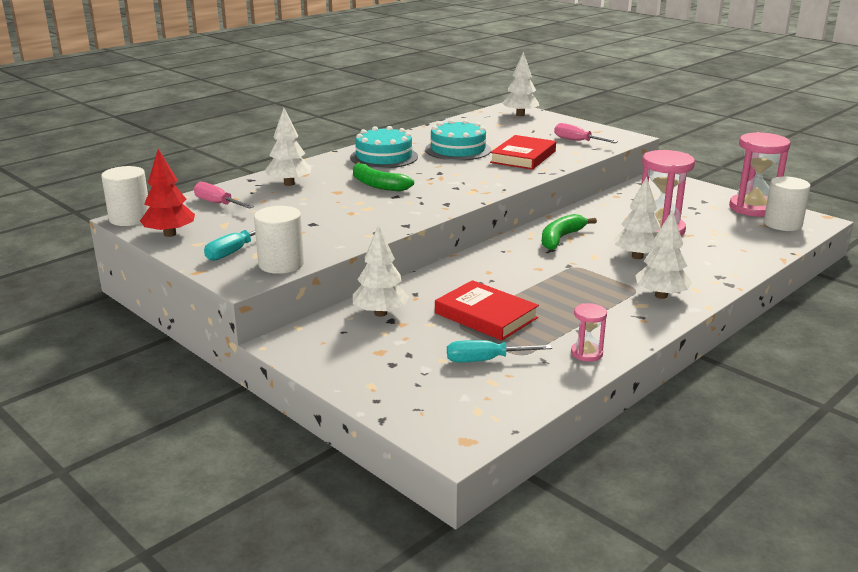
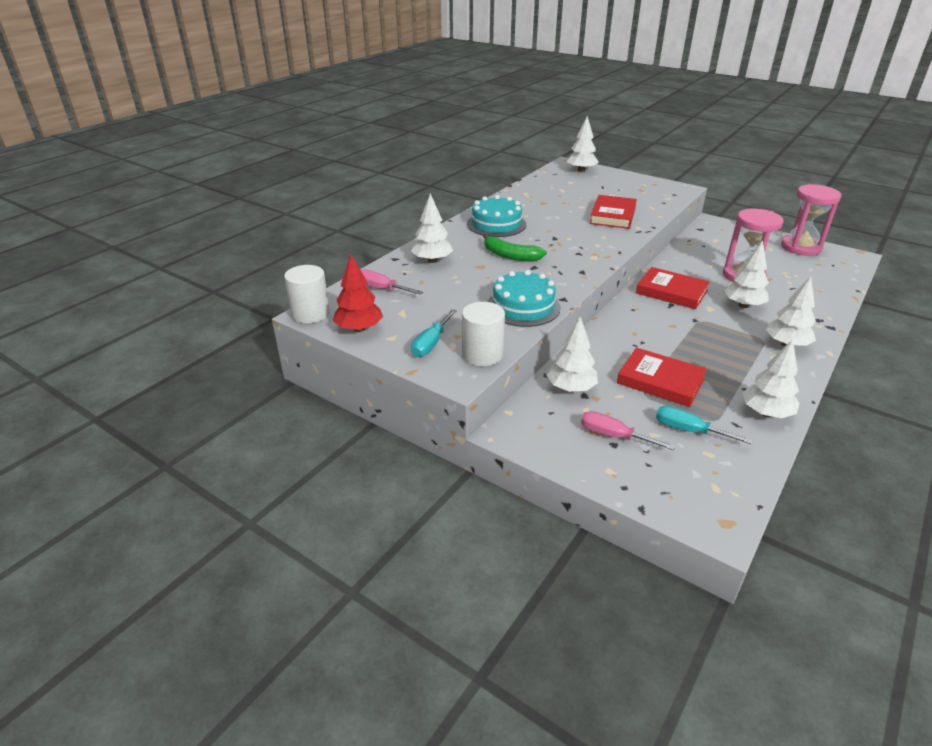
camera: 10 degrees left, 10 degrees up
turquoise cake [425,119,491,161] -> turquoise cake moved to [487,270,561,327]
turquoise screwdriver [447,340,552,362] -> turquoise screwdriver turned 45 degrees clockwise [656,406,753,444]
green banana [542,214,597,250] -> red book [636,267,710,309]
pink screwdriver [554,123,618,143] -> pink screwdriver moved to [581,411,675,450]
pink hourglass [571,303,607,362] -> white tree [742,339,800,418]
white cylinder [764,176,811,231] -> none

